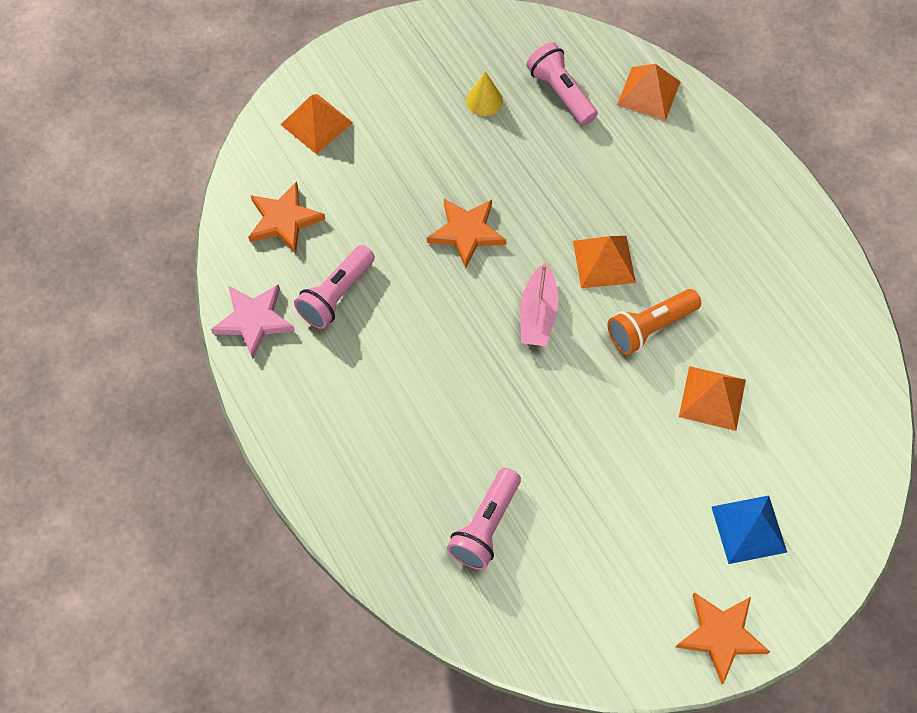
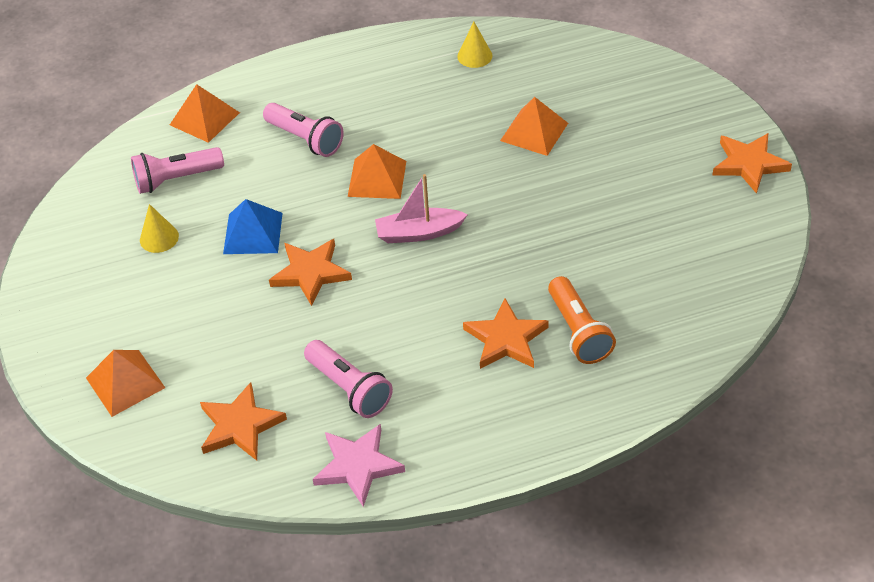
camera: 75 degrees left, 15 degrees down
pink flashlight [447,468,521,570] -> pink flashlight moved to [263,103,344,157]
pink boat [520,262,558,346] -> pink boat turned 150 degrees clockwise [375,174,468,243]
orange flashlight [608,289,701,355] -> orange flashlight moved to [548,276,616,364]
blue pyramid [712,495,787,564] -> blue pyramid moved to [223,199,283,254]
none -> yellow cone [457,22,493,68]
none -> orange star [463,298,549,369]

